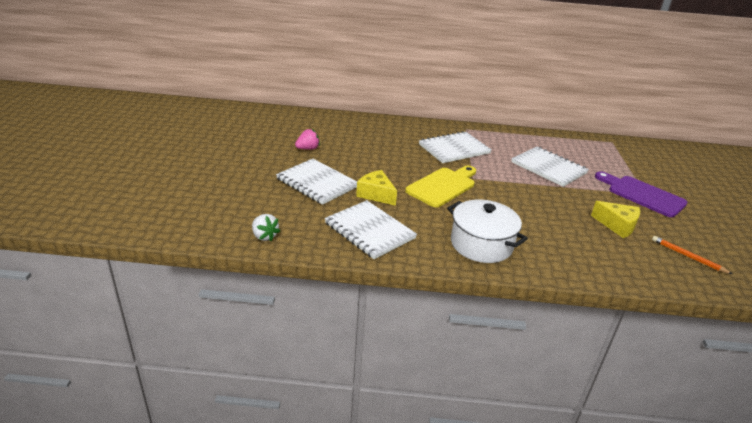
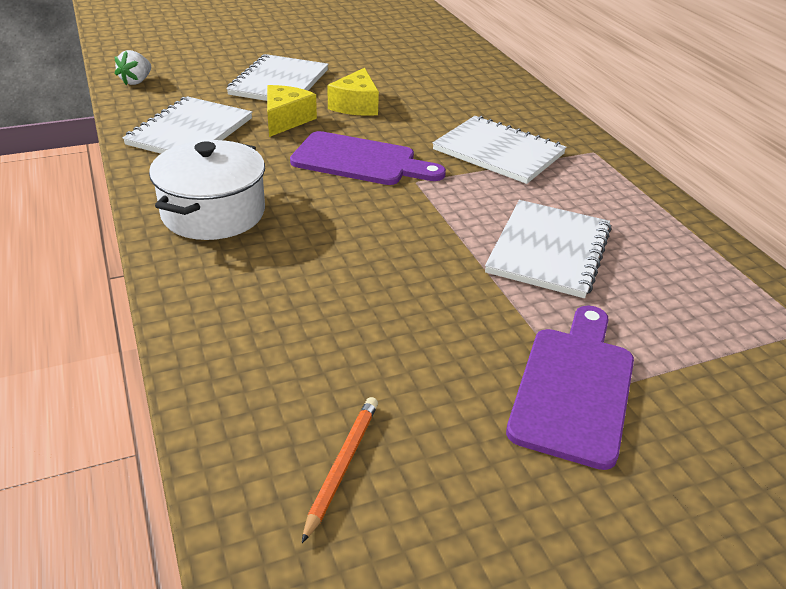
camera: 65 degrees right, 5 degrees up
pink strawberry [295,129,320,150] -> none
yellow cutting board [405,166,476,207] -> purple cutting board [290,131,446,185]
yellow cheese [591,201,640,238] -> yellow cheese moved to [327,68,379,116]

